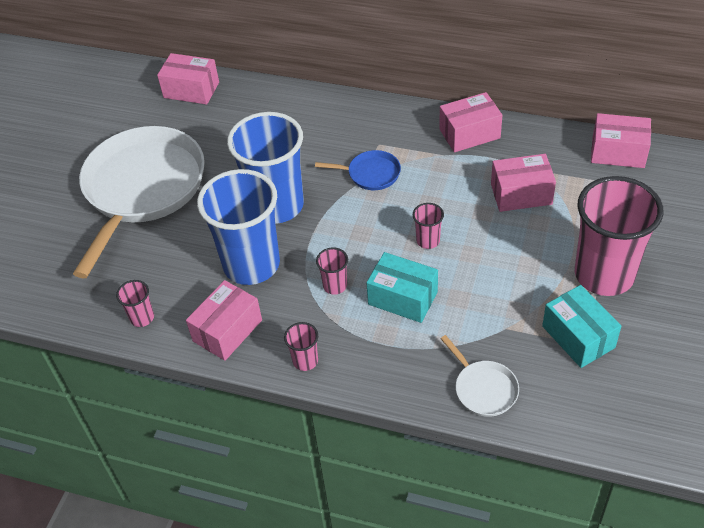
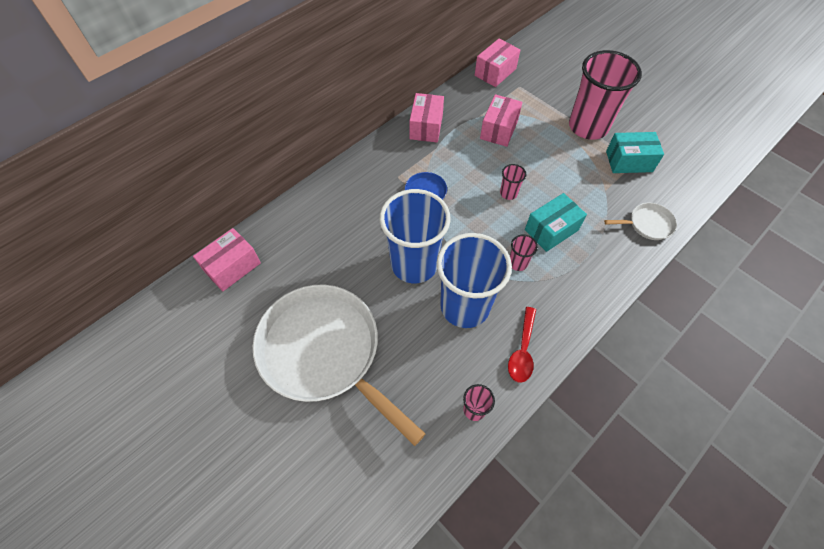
camera: 65 degrees left, 10 degrees up
pink box [186,280,262,361] -> red spoon [508,307,536,383]
pink cup [284,322,318,371] -> none

